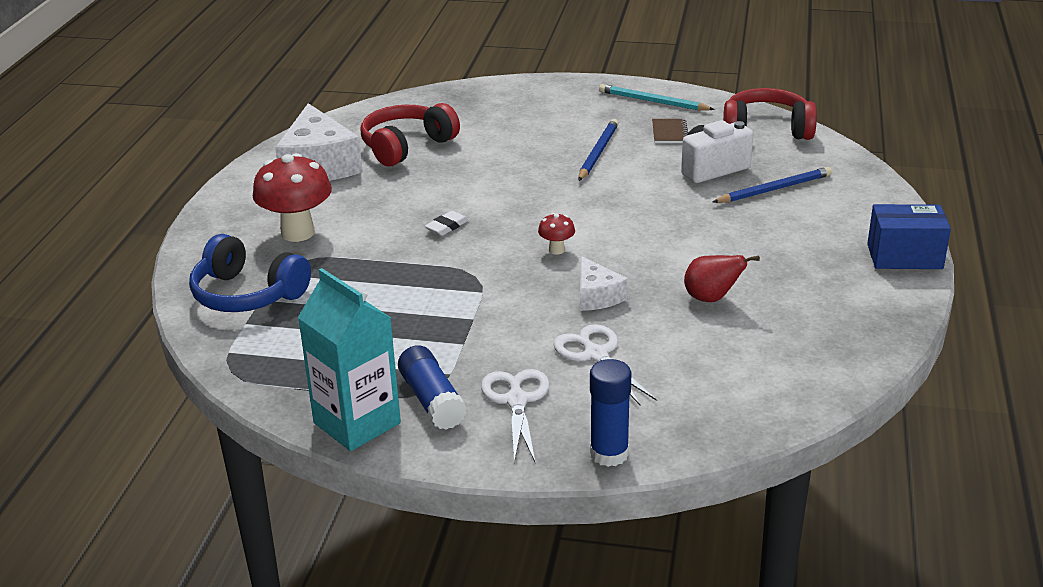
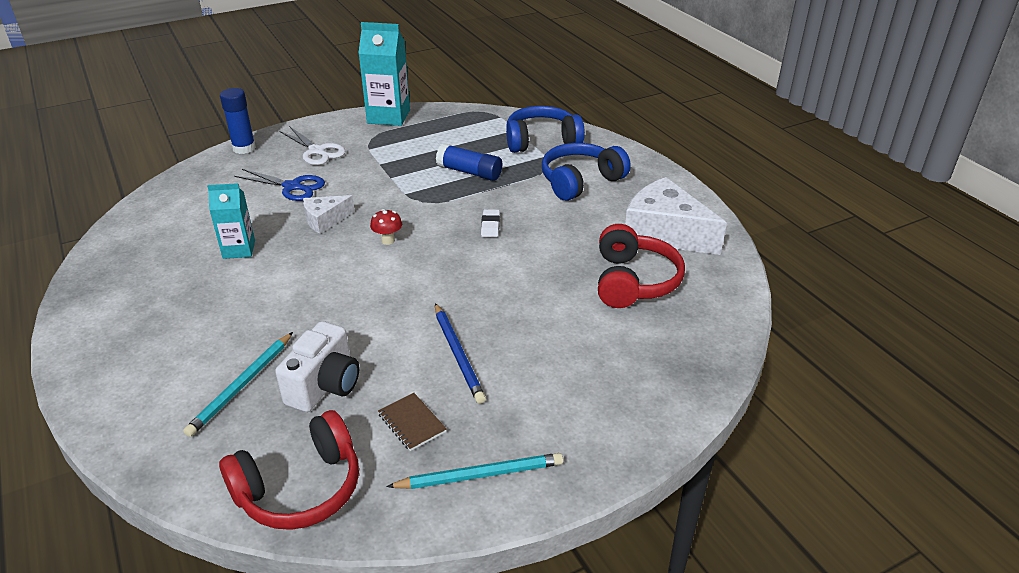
camera: 140 degrees right, 5 degrees up
red mushroom [253,153,332,242] -> blue headphones [542,143,631,201]
blue glue stick [398,345,467,430] -> blue glue stick moved to [436,143,502,181]
white scissors [553,324,657,405] -> blue scissors [234,169,325,201]
white cheese [580,256,628,311] -> white cheese turned 60 degrees counterclockwise [303,195,355,234]
red pear [684,255,760,302] -> turquoise carton [207,183,255,259]
blue pencil [713,167,832,203] -> turquoise pencil [183,332,293,437]
blue box [867,204,951,269] -> none

